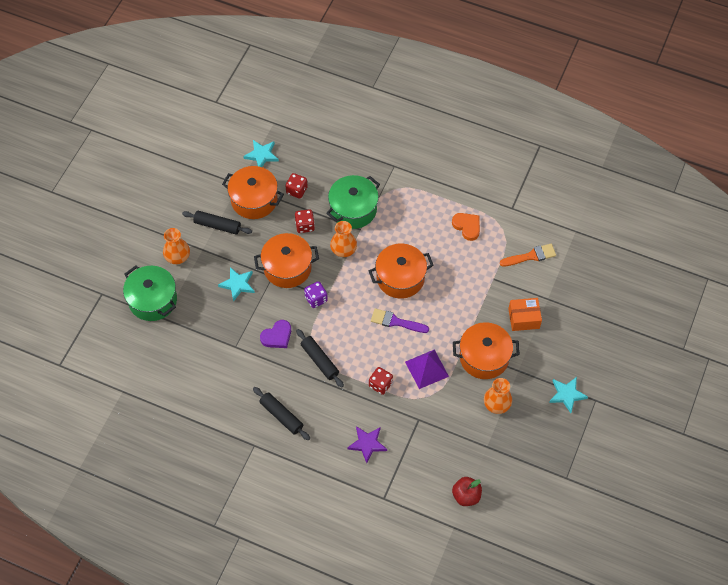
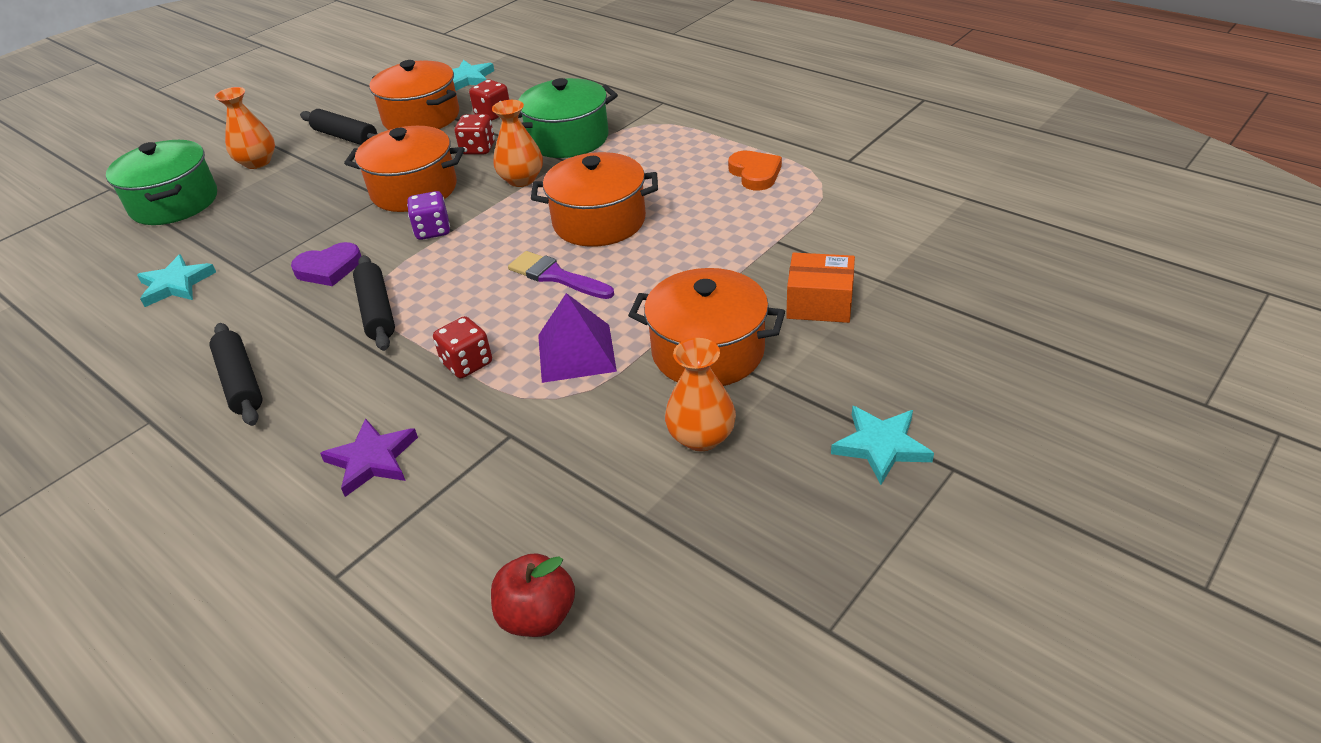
camera: 20 degrees right, 20 degrees down
turquoise star [218,267,255,302] -> turquoise star moved to [137,254,216,307]
orange brush [500,244,556,267] -> none

